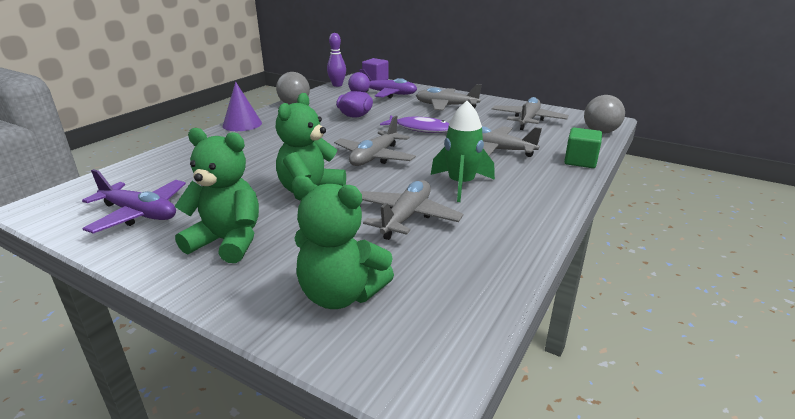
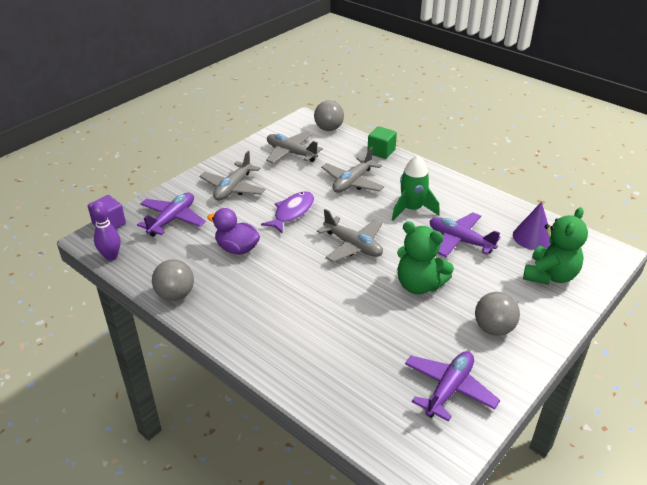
camera: 80 degrees left, 10 degrees up
green teddy bear [174,128,259,263] -> grey ball [475,292,520,336]
purple cone [223,82,262,131] -> purple cone moved to [513,202,551,250]
grey plane [360,180,463,240] -> purple plane [430,212,500,257]

